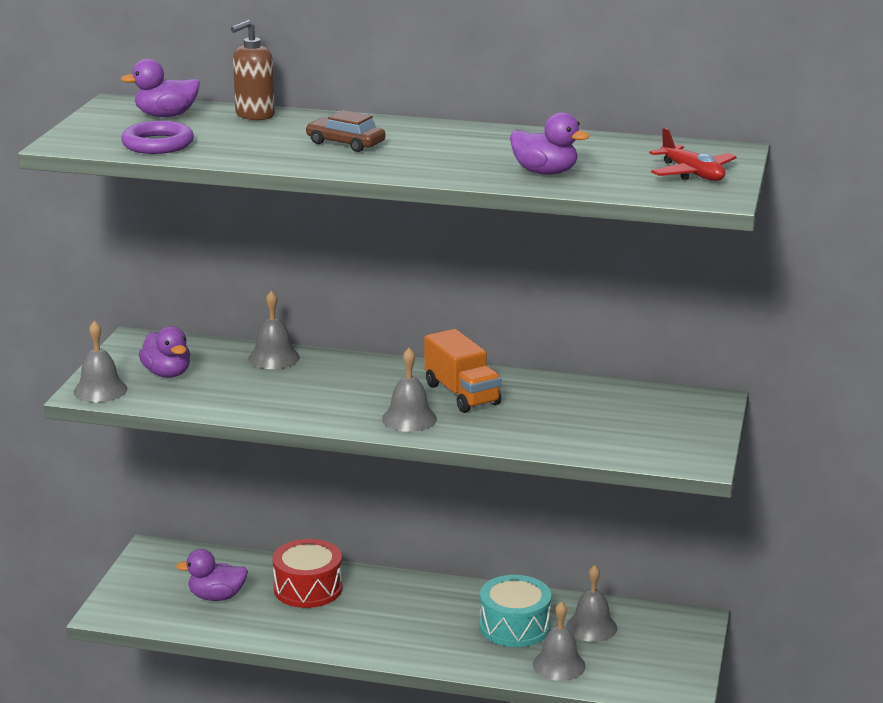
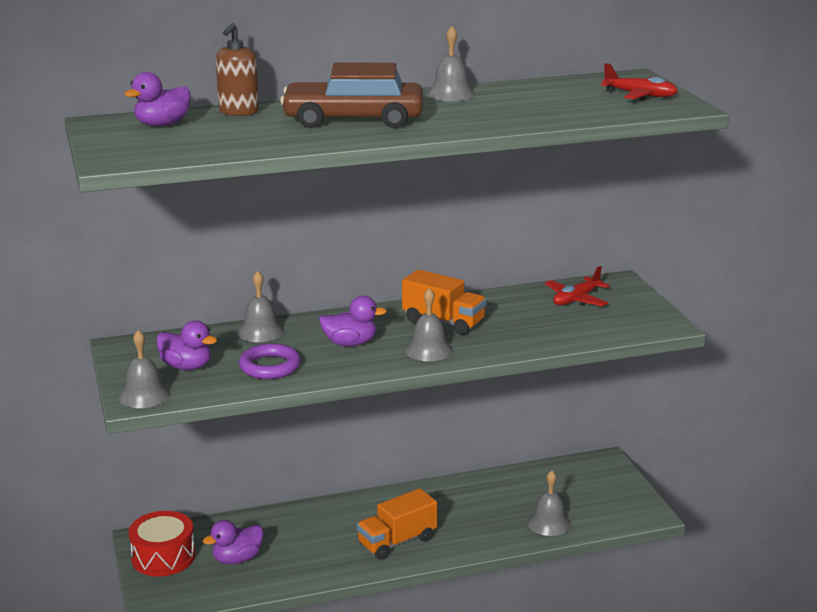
camera: 30 degrees left, 0 degrees up
purple ring [121,121,194,154] -> purple ring moved to [239,343,301,379]
red drum [272,539,342,608] -> red drum moved to [129,511,195,577]
brown car [306,110,386,152] -> brown car [280,63,423,128], size x1.96
turquoise drum [479,575,551,647] -> none
purple duck [510,112,589,175] -> purple duck moved to [319,296,387,346]
grey bell [566,565,617,642] -> grey bell moved to [427,26,475,101]
none -> orange truck [357,488,437,560]
none -> red plane [545,266,610,306]

